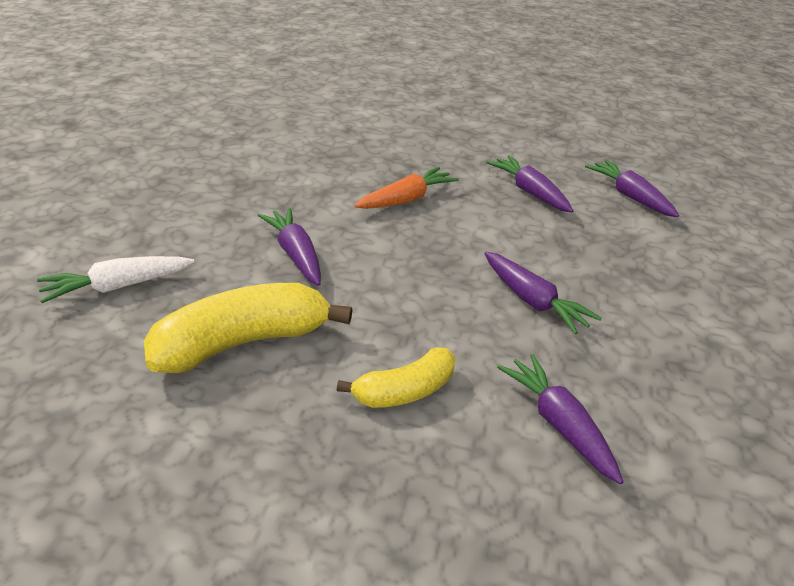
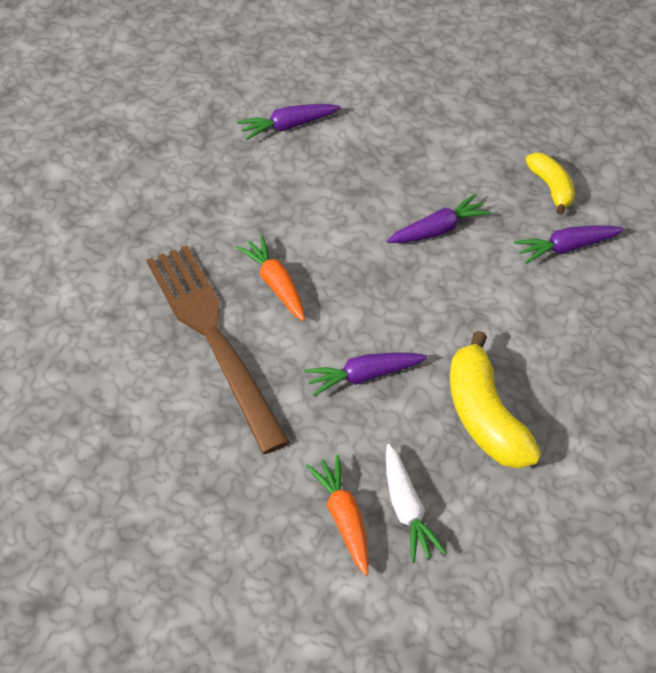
camera: 80 degrees left, 15 degrees up
yellow banana [337,347,456,408] -> yellow banana moved to [526,153,575,215]
purple carrot [486,155,573,213] -> none
none -> brown fork [146,245,290,454]
none -> orange carrot [306,455,369,576]

